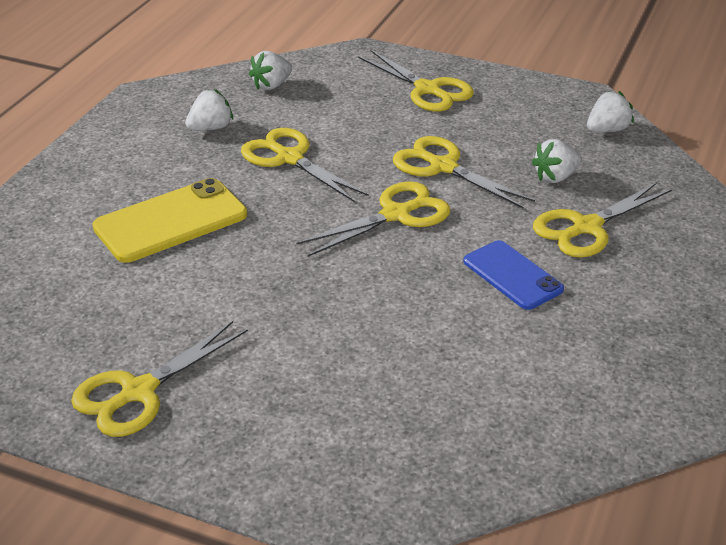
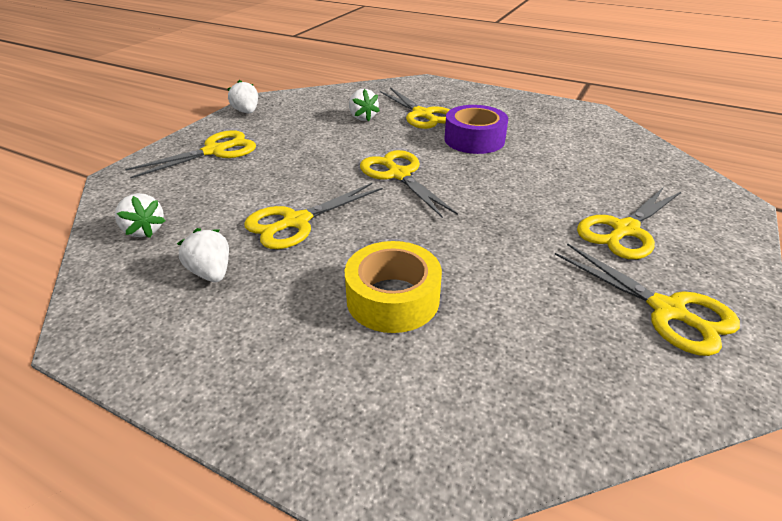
camera: 85 degrees left, 0 degrees up
yellow phone [92,178,247,263] -> yellow tape [344,241,442,333]
yellow scissors [393,136,535,209] -> yellow scissors moved to [577,188,681,259]
blue phone [464,240,564,310] -> purple tape [444,105,508,154]
white strawberry [587,91,634,132] -> white strawberry moved to [228,80,258,113]

